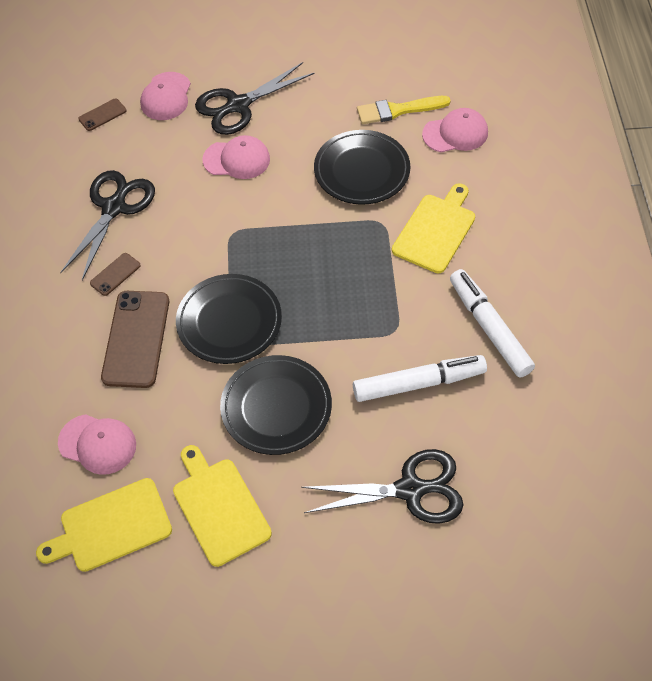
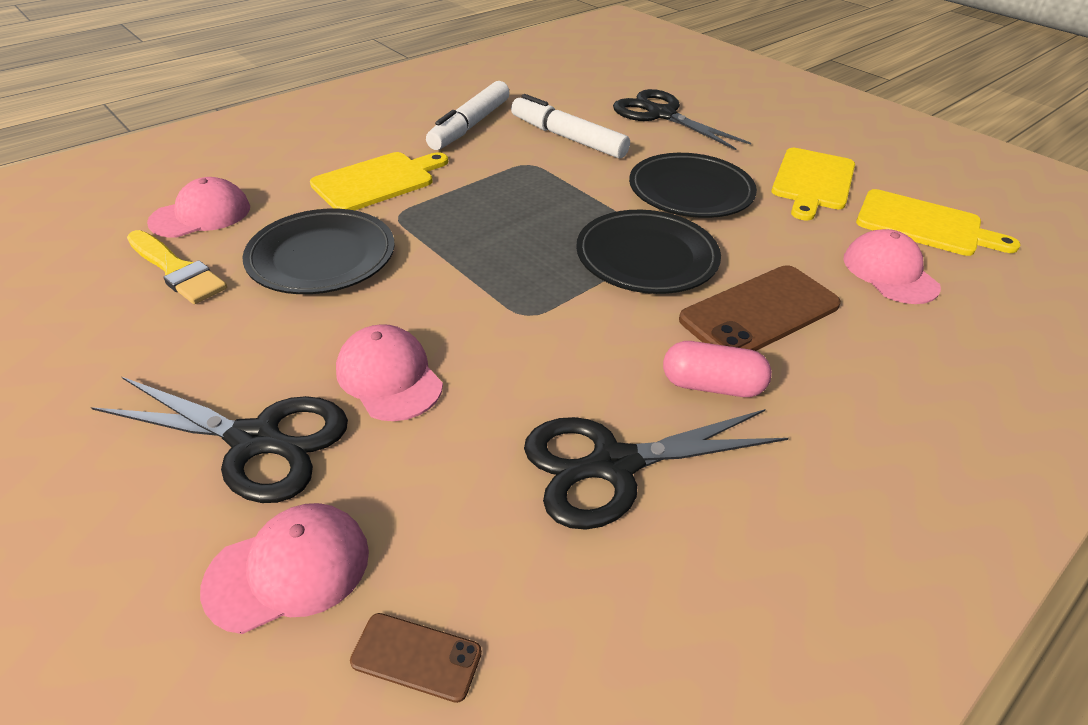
camera: 130 degrees left, 15 degrees down
brown phone [90,253,141,296] -> pink capsule [663,341,772,397]
yellow cutting board [392,183,475,273] -> yellow cutting board turned 150 degrees clockwise [310,152,448,210]
pink cap [422,108,488,152] -> pink cap turned 105 degrees clockwise [147,177,250,238]

